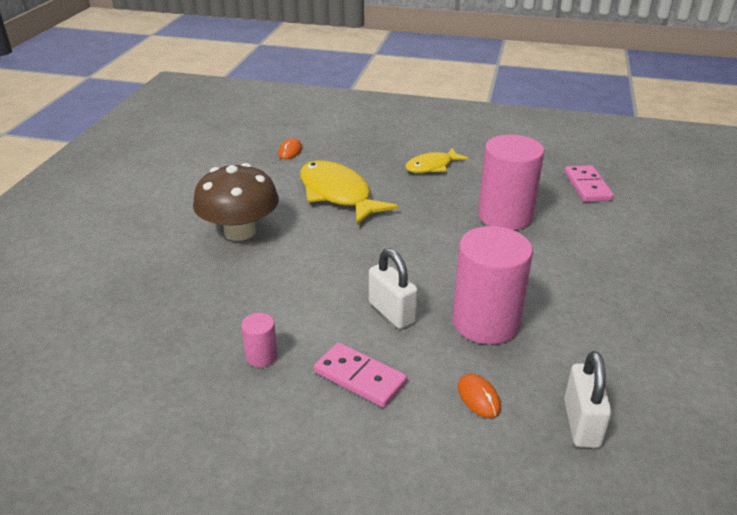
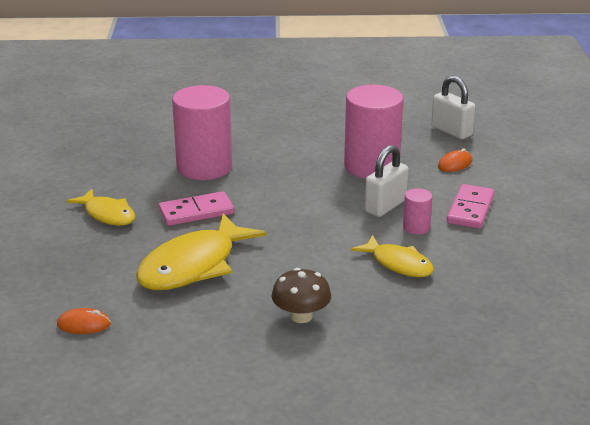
camera: 105 degrees left, 5 degrees down
brown mushroom [193,163,279,241] -> brown mushroom [272,268,331,323], size x0.59
pink cylinder [241,313,278,367] -> pink cylinder moved to [403,188,433,235]
white padlock [564,351,612,448] -> white padlock turned 60 degrees clockwise [431,75,475,139]
pink domino [565,165,614,202] -> pink domino moved to [159,191,234,226]
none -> yellow fish [351,235,434,277]

